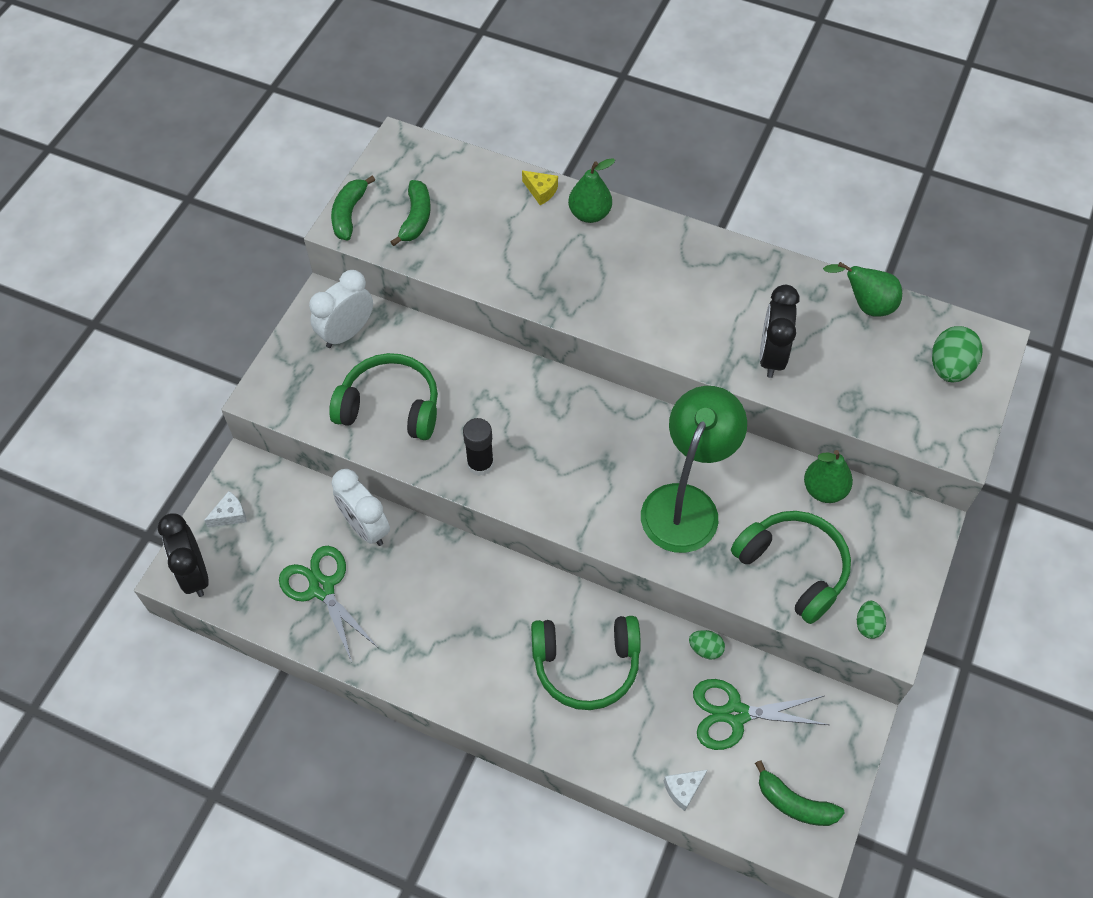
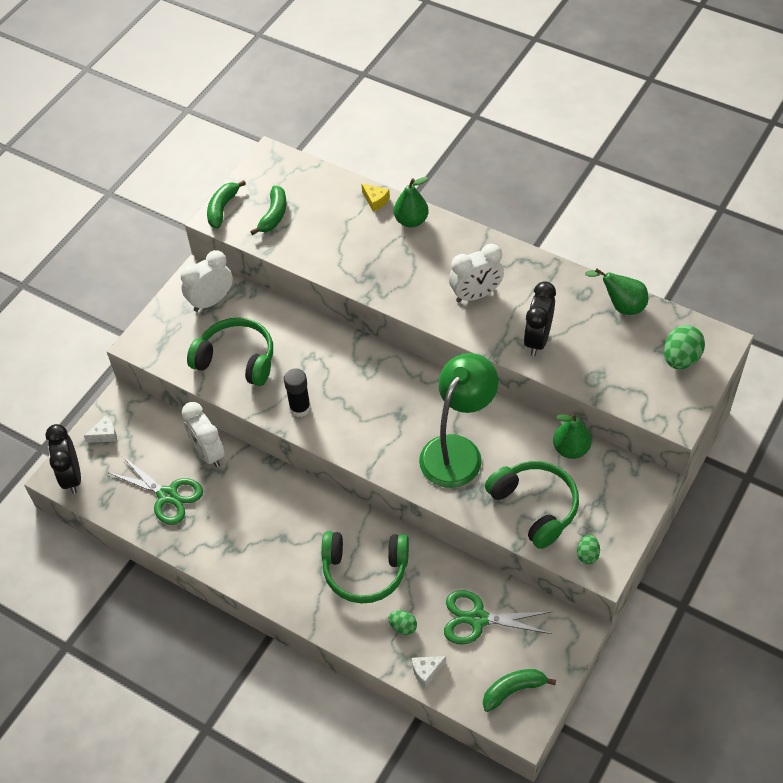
camera: 10 degrees right, 5 degrees down
green scissors [279,546,377,662] -> green scissors turned 150 degrees clockwise [107,456,203,525]
green egg [689,630,725,659] -> green egg moved to [388,610,417,635]
green banana [755,760,845,826] -> green banana turned 120 degrees clockwise [483,669,556,712]
none -> white clock [449,244,504,302]

